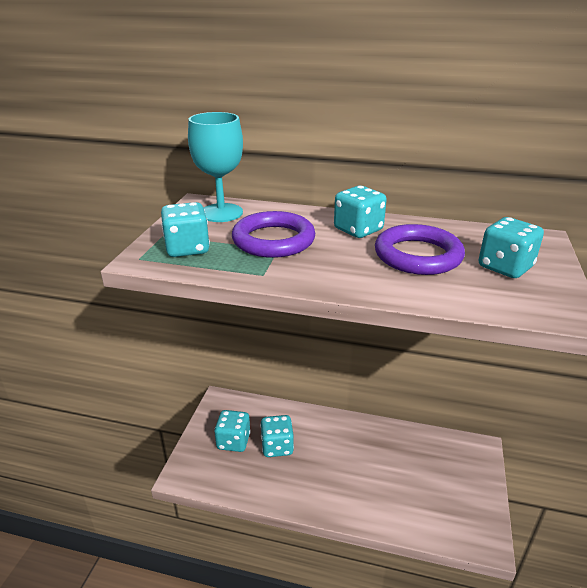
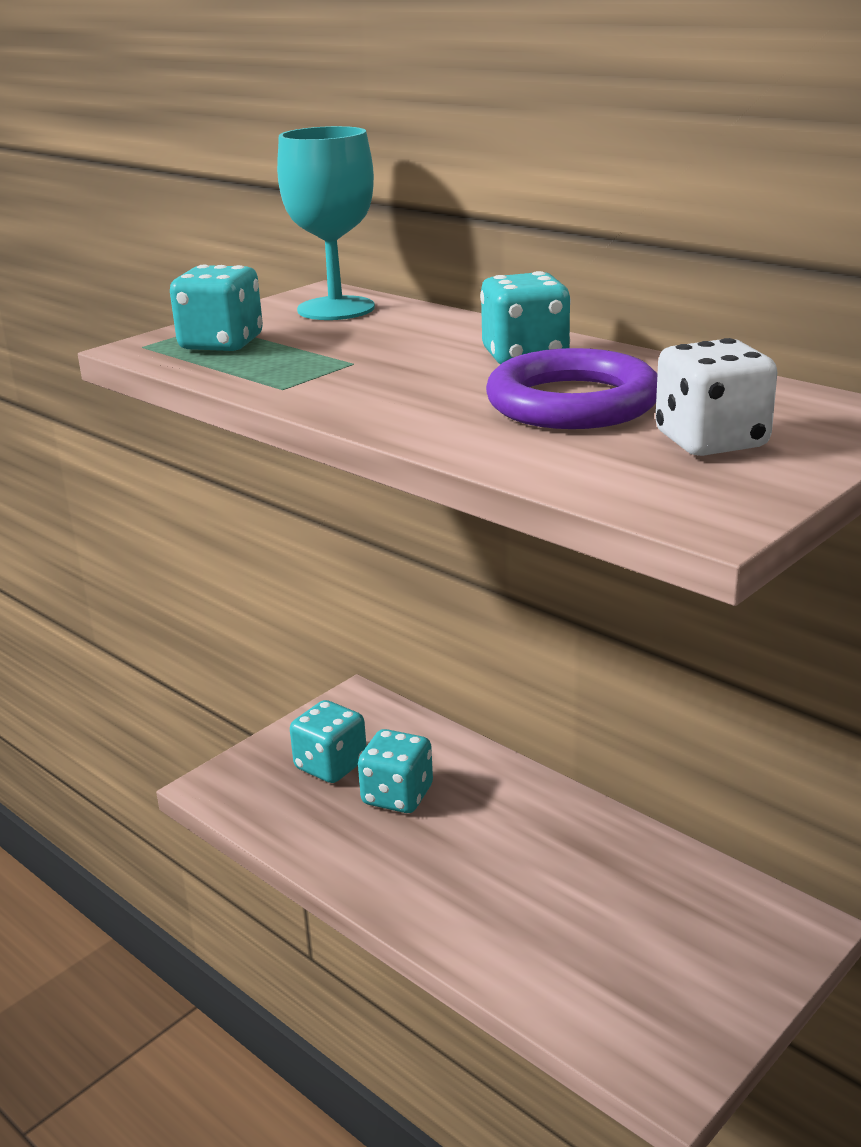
camera: 30 degrees right, 5 degrees down
purple ring [232,211,315,258] -> none
turquoise dice [479,217,544,278] -> white dice [655,338,777,456]

